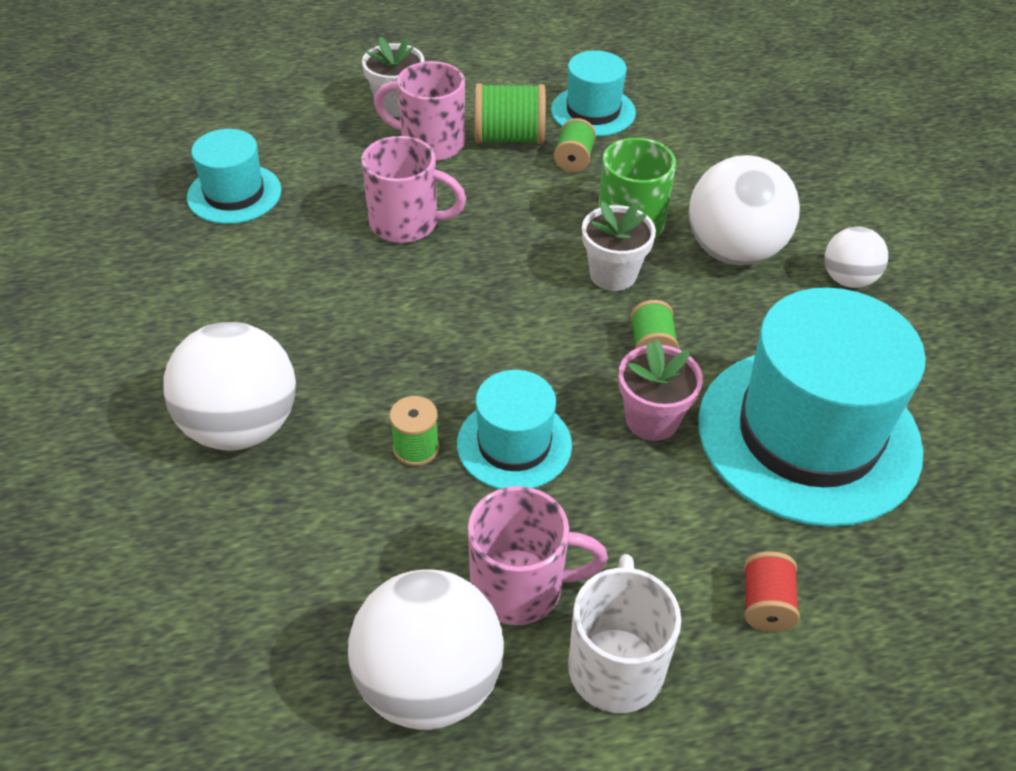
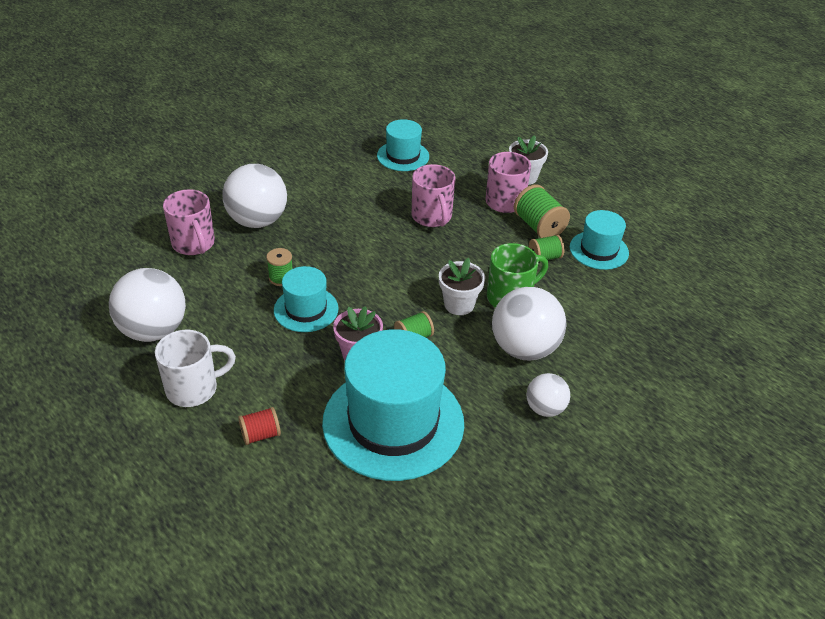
camera: 60 degrees right, 5 degrees down
pink mug [468,486,608,625] -> pink mug moved to [163,189,215,255]

